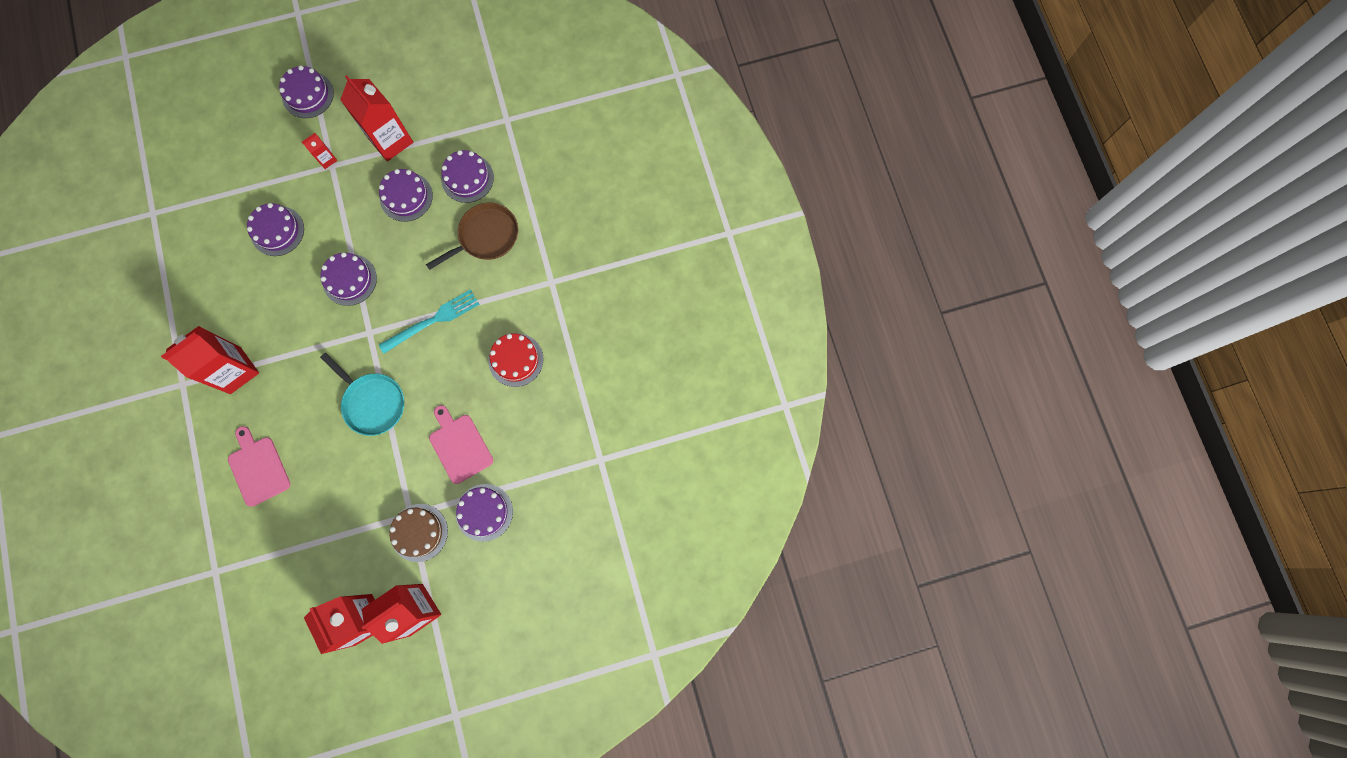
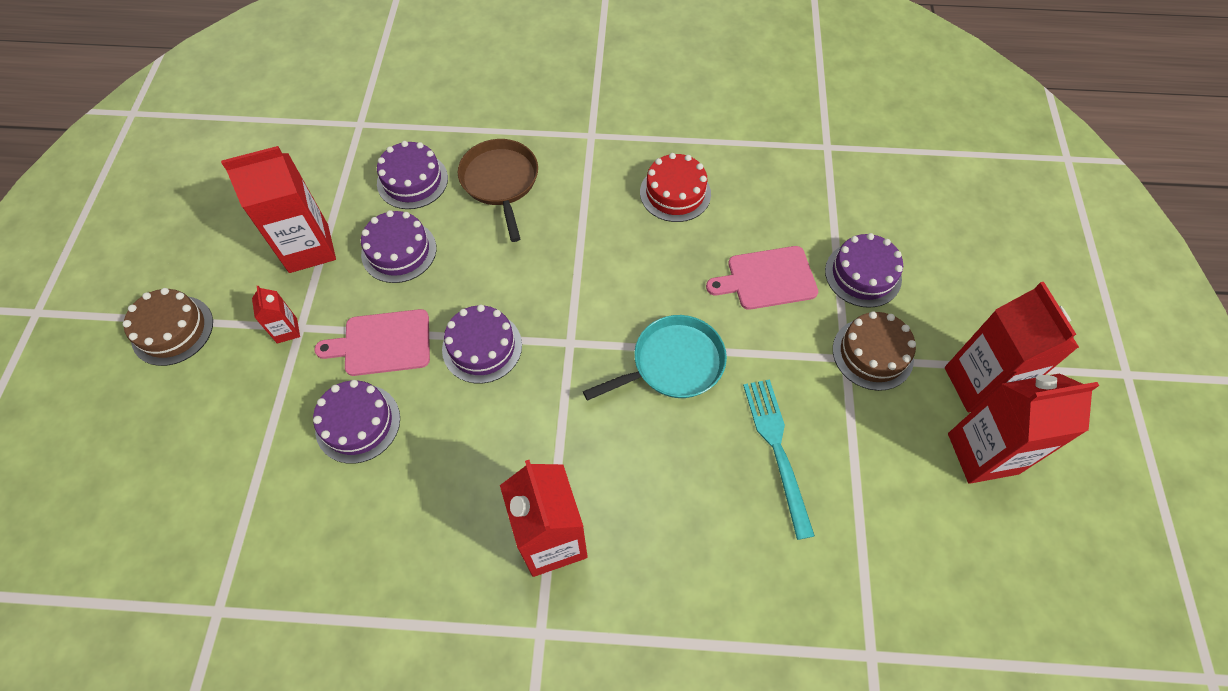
camera: 70 degrees left, 15 degrees down
pink cutting board [228,426,290,507] -> pink cutting board moved to [314,309,430,376]
purple cake [279,65,334,118] -> brown cake [123,288,213,366]
turquoise fork [379,289,480,354] -> turquoise fork moved to [743,380,815,540]

